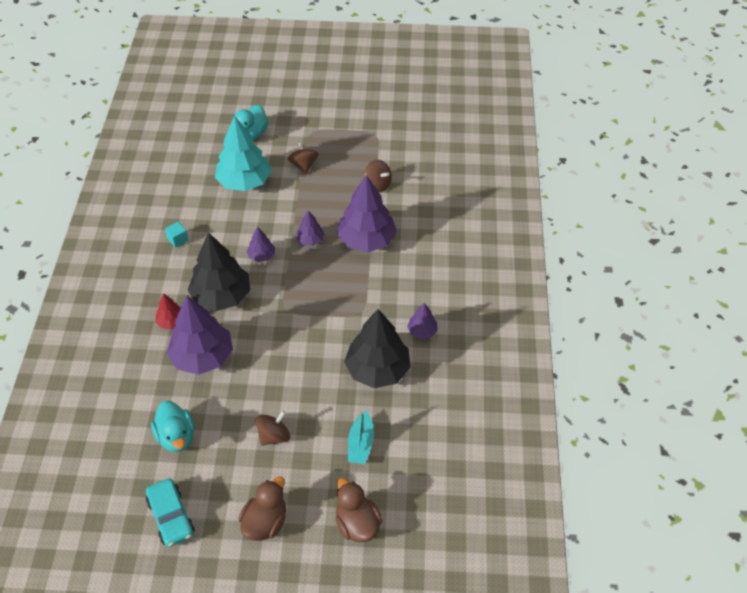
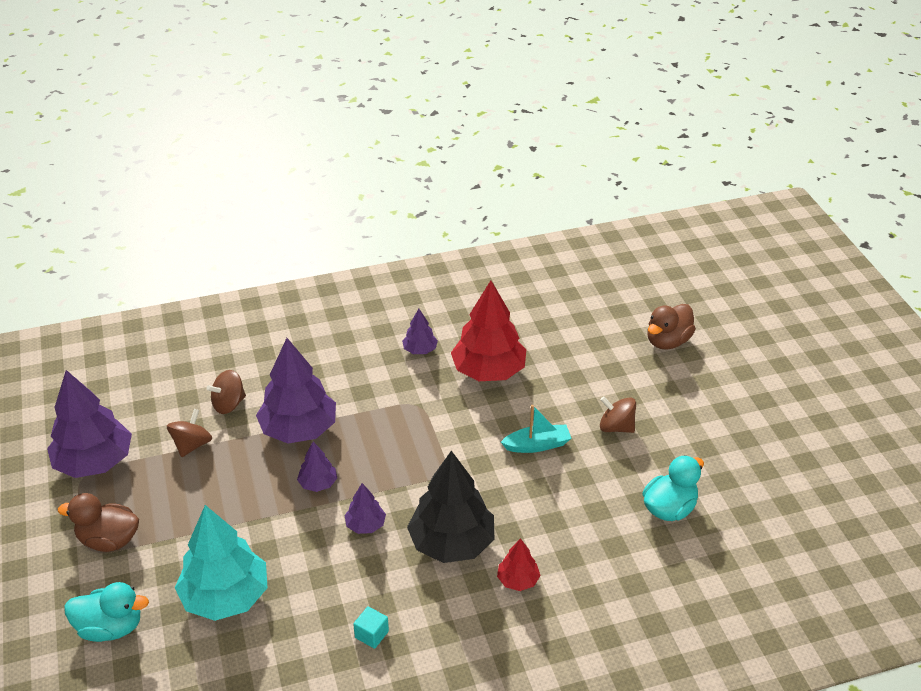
camera: 110 degrees left, 10 degrees down
turquoise car [146,478,195,547] -> none
purple tree [167,296,233,375] -> purple tree moved to [47,370,132,478]
brown duck [238,476,286,541] -> brown duck moved to [58,493,139,552]
brown spinning top [287,140,319,174] -> brown spinning top moved to [206,370,246,414]
black tree [344,309,411,388] -> red tree [451,280,527,381]
turquoise boat [348,410,374,464] -> turquoise boat moved to [501,405,572,453]

